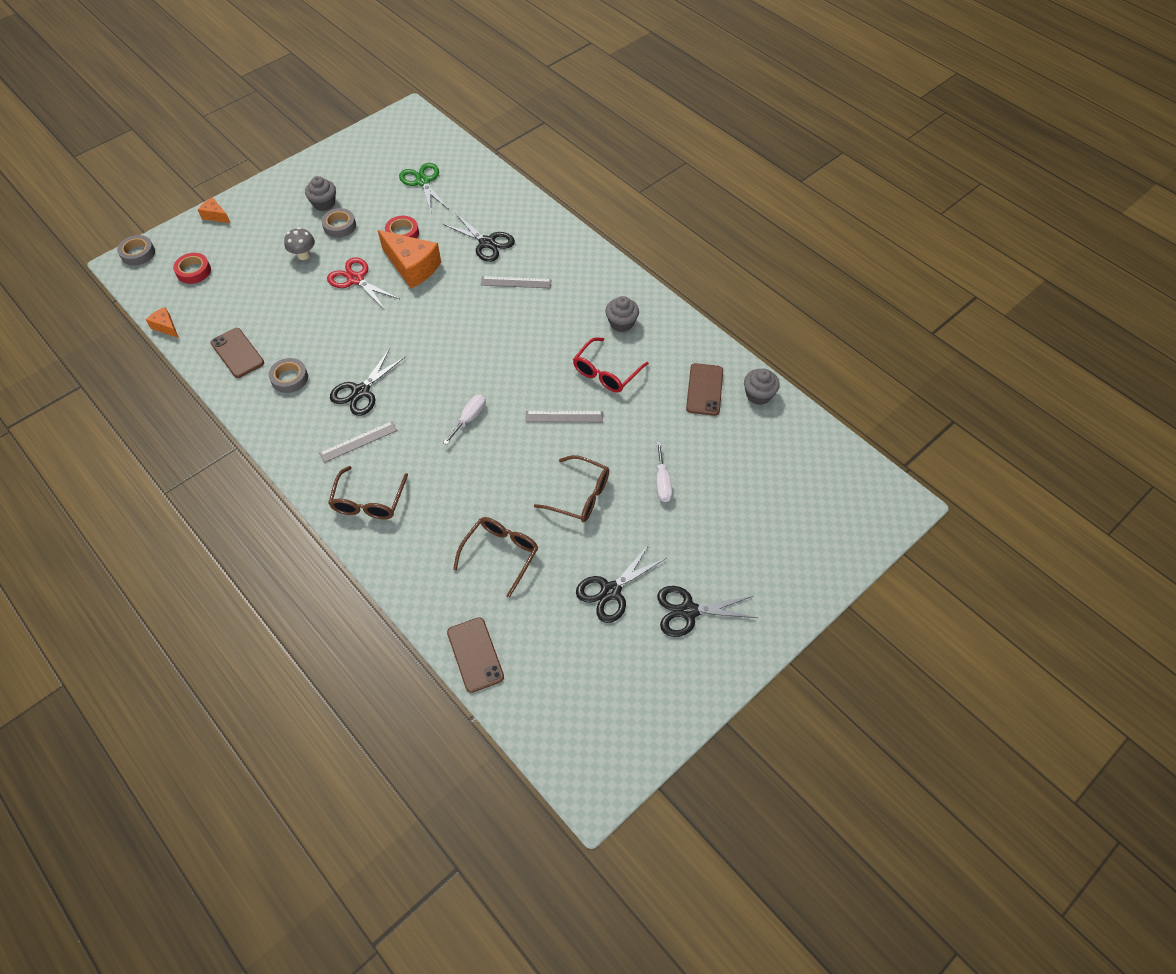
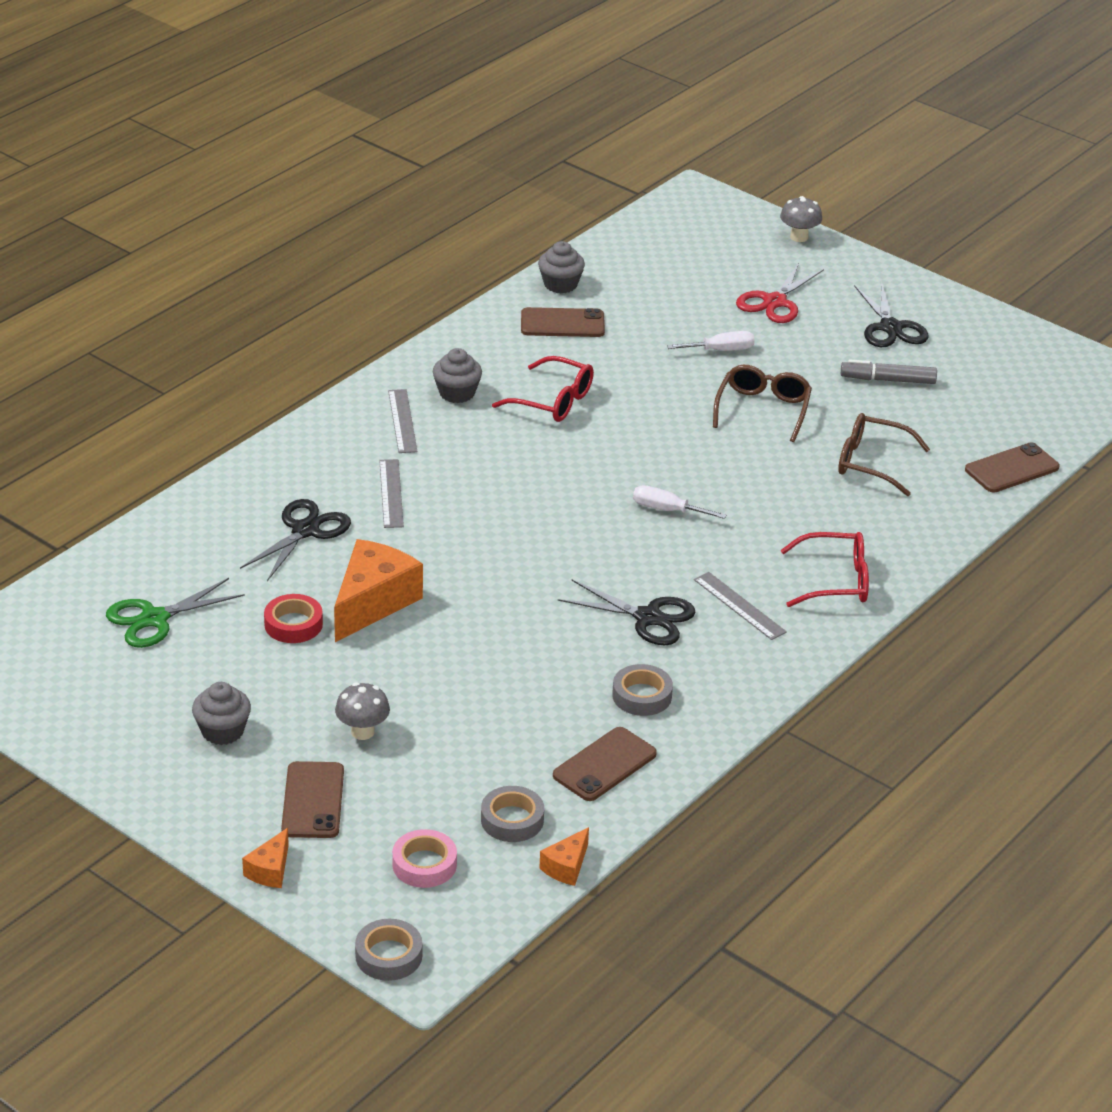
camera: 100 degrees left, 20 degrees down
red tape [173,253,211,284] -> pink tape [392,829,457,888]
grey tape [321,208,356,238] -> grey tape moved to [481,786,544,842]
red scissors [327,257,399,310] -> red scissors moved to [736,263,824,323]
brown glasses [328,466,408,519] -> red glasses [781,532,869,607]
grey ruler [526,411,603,422] -> grey ruler moved to [388,389,418,453]
black scissors [576,543,666,623] -> grey marker [841,360,937,384]
none -> brown phone [281,761,344,838]
none -> grey mushroom [780,196,822,242]

